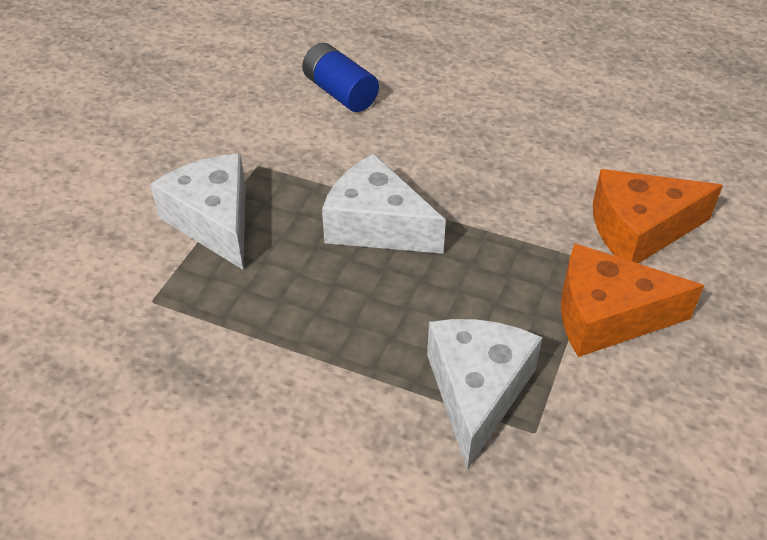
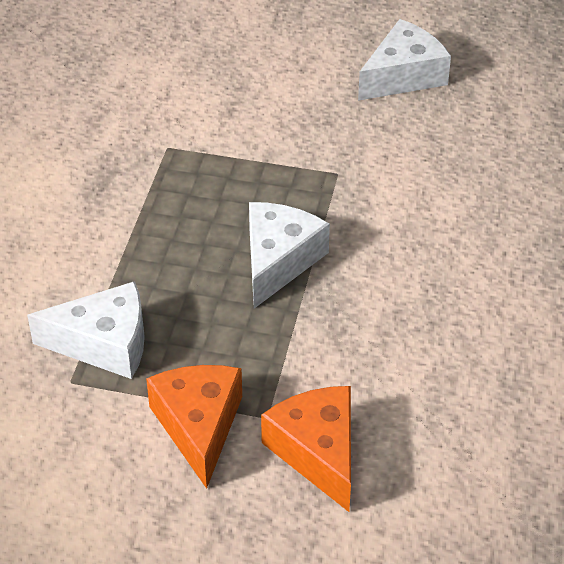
camera: 80 degrees right, 0 degrees up
white cheese [150,154,246,270] -> white cheese moved to [358,19,451,101]
blue battery [302,43,379,112] -> none

